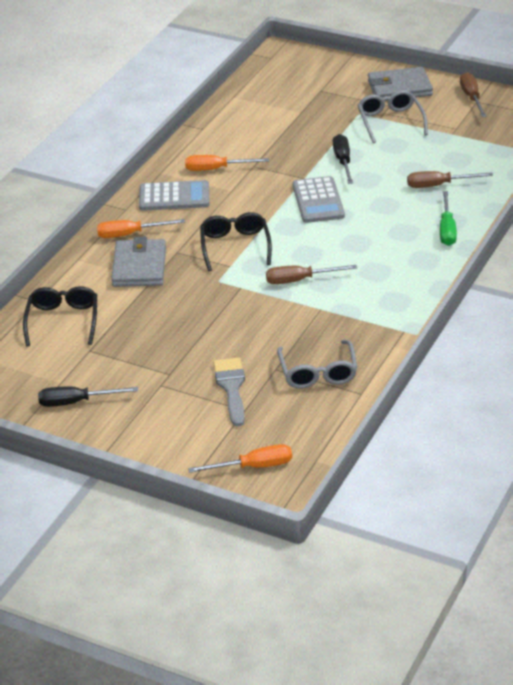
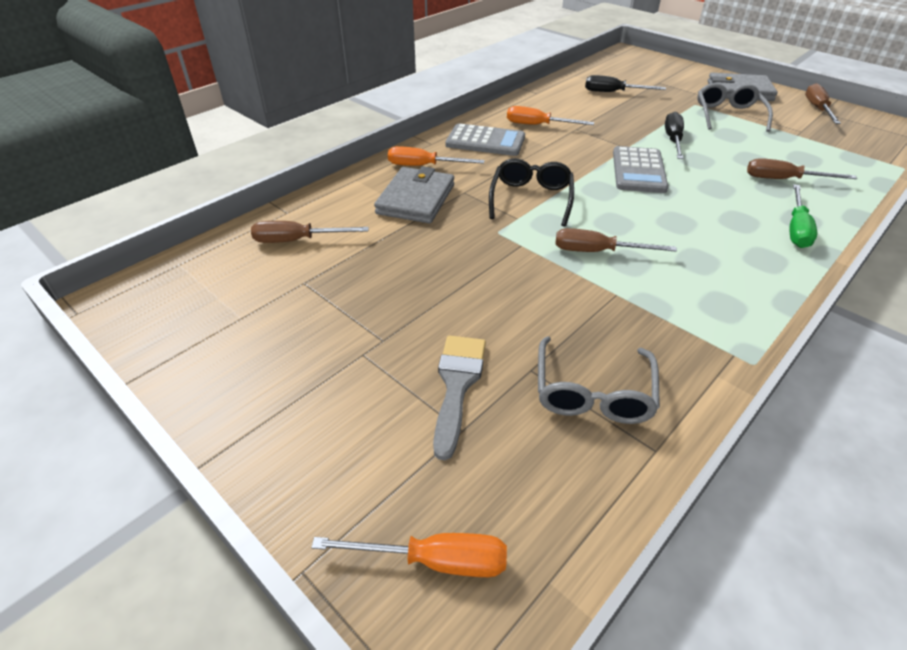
camera: 15 degrees right, 5 degrees up
black glasses [23,286,97,347] -> brown screwdriver [251,221,369,243]
black screwdriver [38,386,138,407] -> black screwdriver moved to [585,75,666,92]

